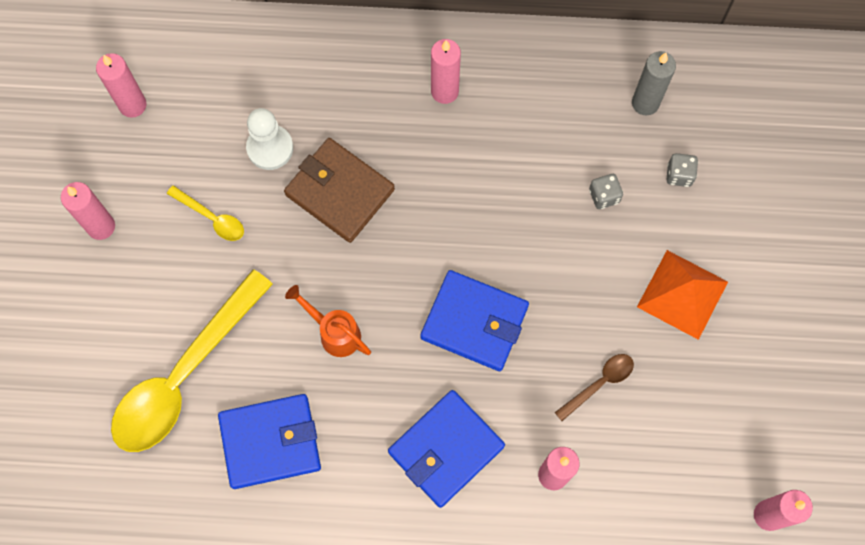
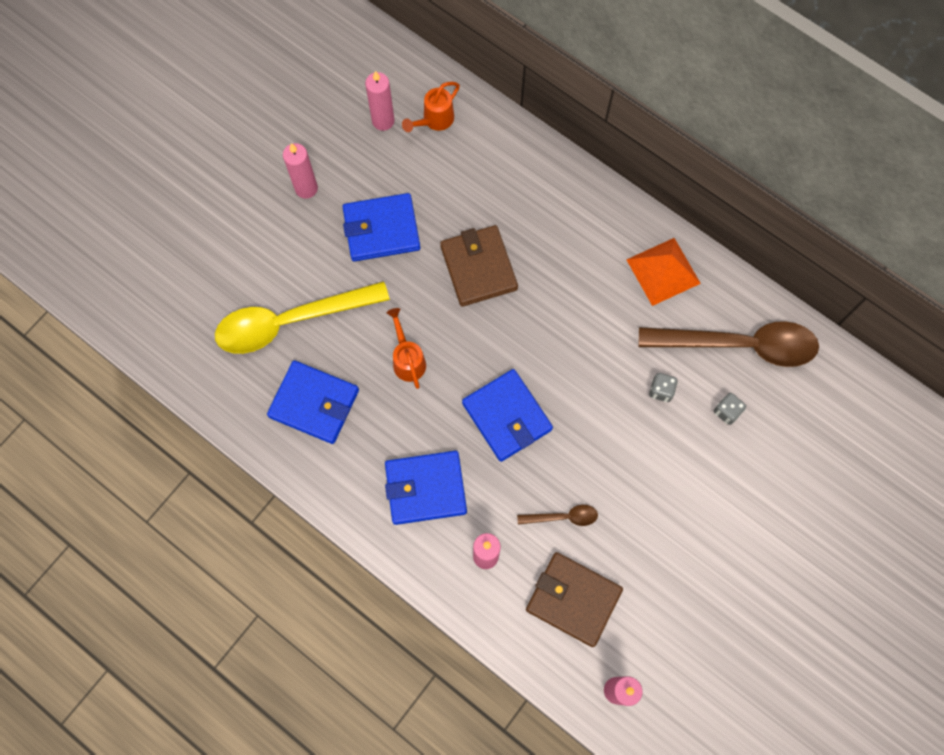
camera: 35 degrees right, 0 degrees up
yellow spoon [167,185,244,241] -> blue wallet [343,193,420,262]
white pawn [246,108,293,170] -> none
pink candle [431,39,461,104] -> none
grey candle [632,51,676,116] -> brown spoon [639,321,819,367]
orange pyramid [637,250,728,340] -> orange pyramid moved to [626,238,701,306]
none -> orange watering can [402,82,460,132]
none -> brown wallet [526,552,623,647]

